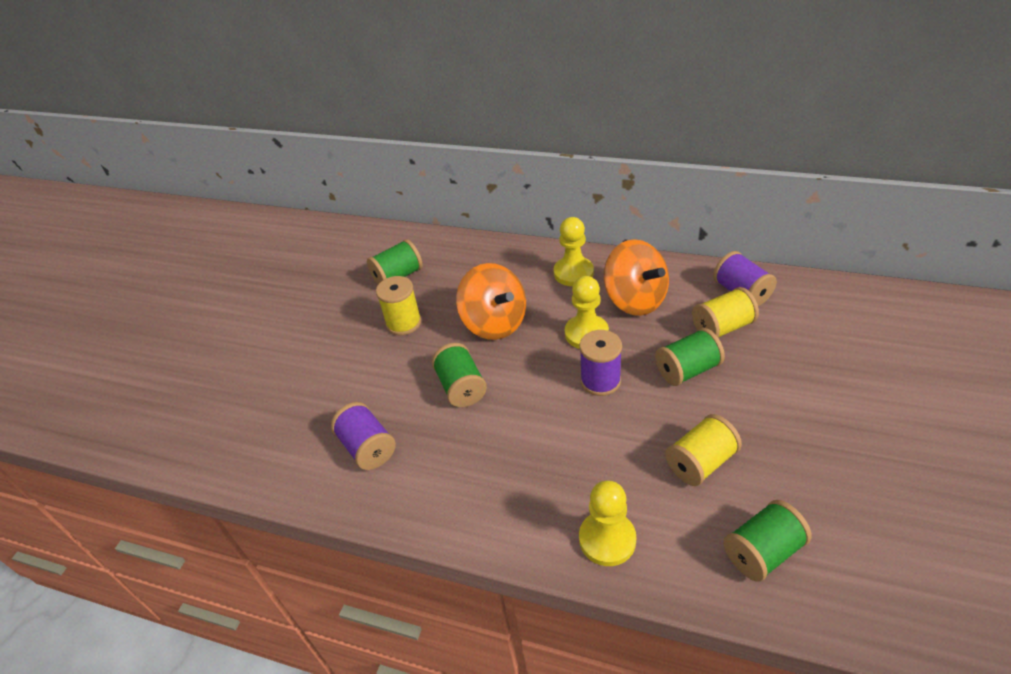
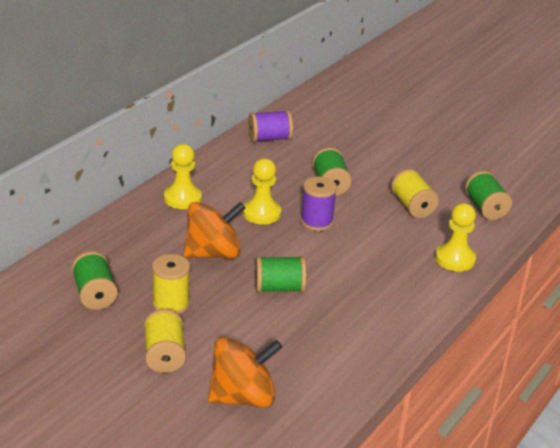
camera: 80 degrees left, 10 degrees down
purple spool [331,402,396,470] -> none
orange spinning top [604,239,669,316] -> orange spinning top moved to [208,337,282,408]
yellow spool [692,287,759,337] -> yellow spool moved to [144,309,186,373]

